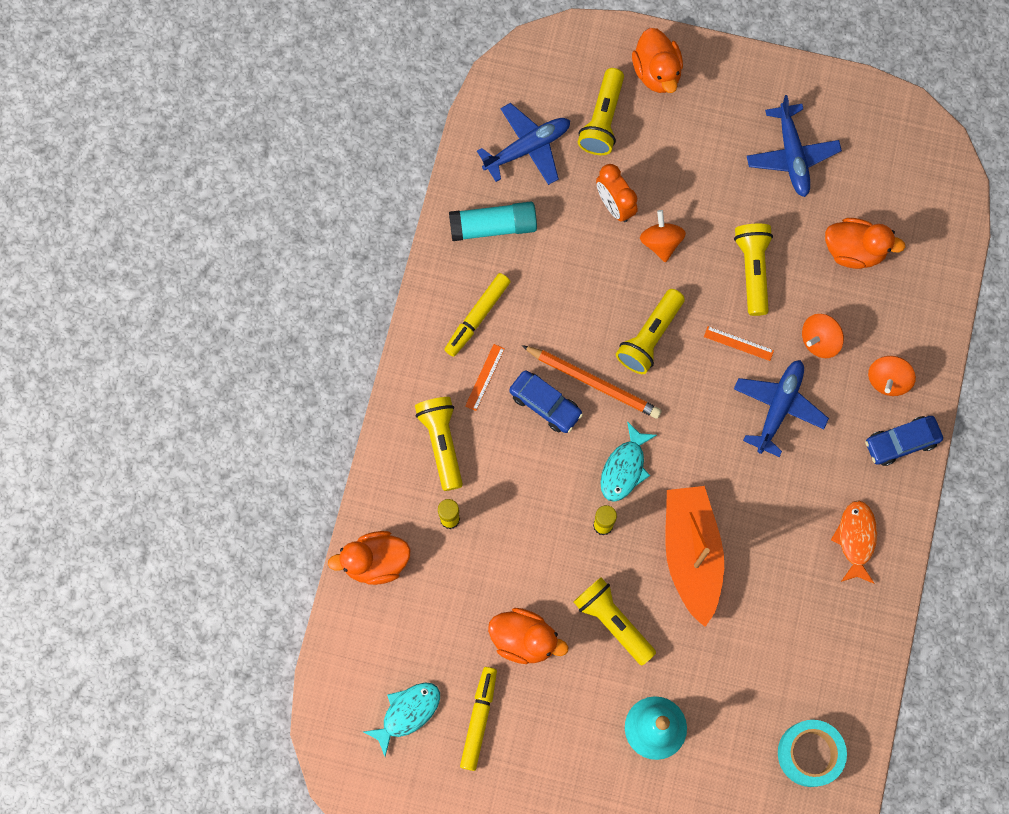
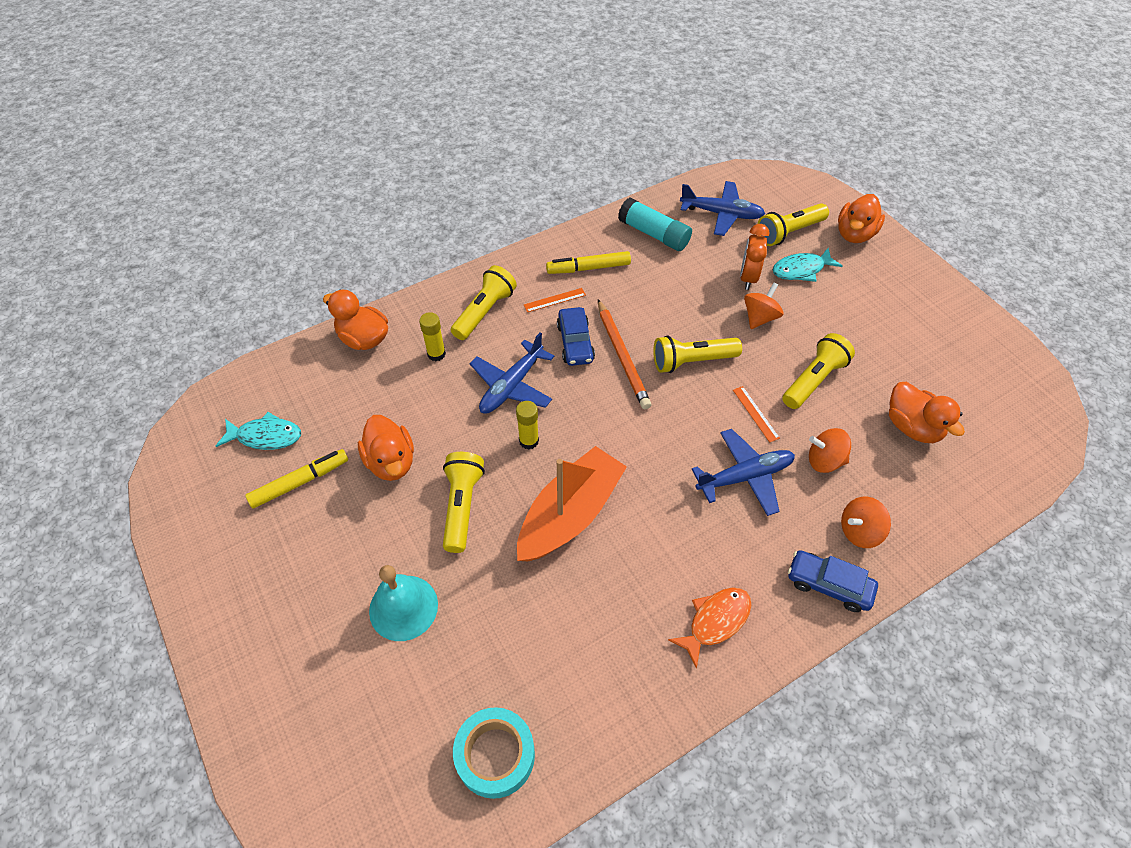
camera: 45 degrees right, 20 degrees down
turquoise fish [600,421,657,502] -> turquoise fish moved to [773,248,843,282]
blue plane [747,95,842,197] -> blue plane moved to [470,332,554,414]

